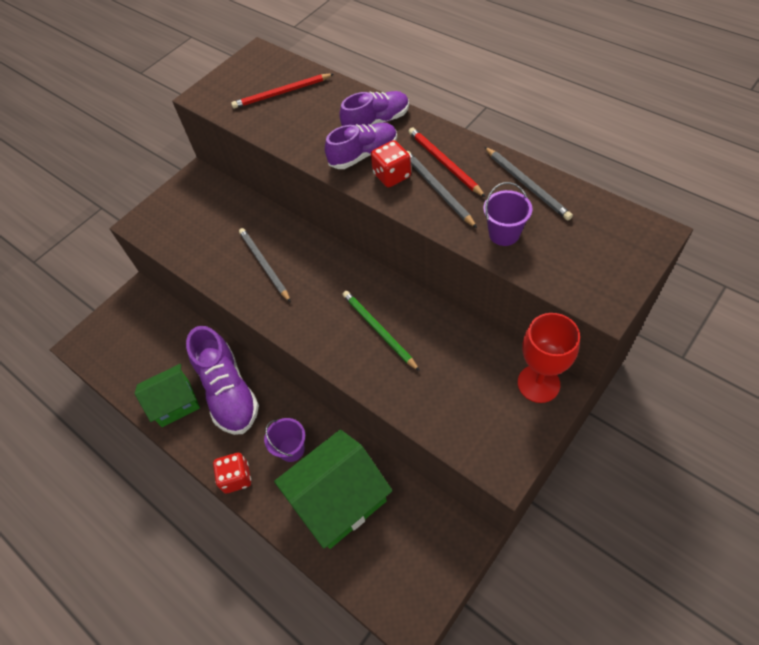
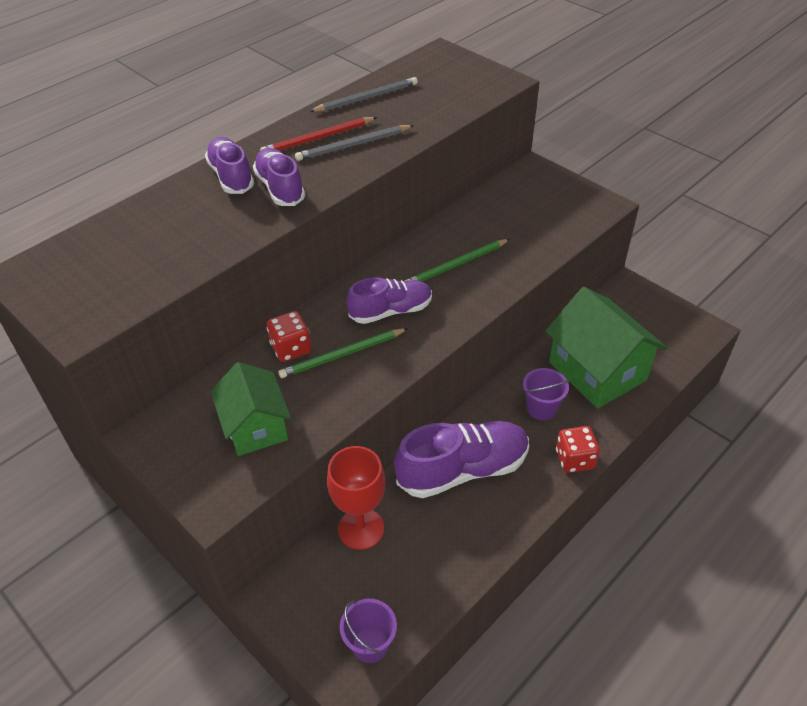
camera: 90 degrees left, 10 degrees down
green house [135,364,200,427] -> green house moved to [211,362,291,456]
red pencil [231,74,334,109] -> none
grey pencil [239,228,291,302] -> green pencil [278,328,408,378]
red dice [371,140,411,187] -> red dice moved to [267,311,311,362]
purple bucket [483,182,532,246] -> purple bucket moved to [340,599,397,663]
red goblet [518,313,580,403] -> red goblet moved to [327,446,385,550]
none -> purple shoe [347,277,432,324]

